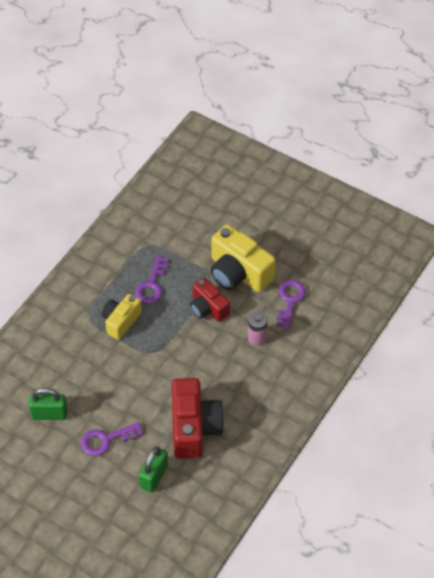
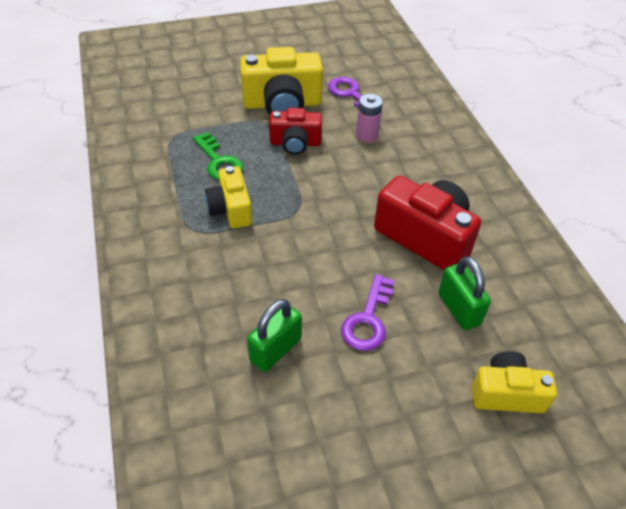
camera: 50 degrees left, 5 degrees down
purple key [135,256,169,304] -> green key [193,132,243,180]
none -> yellow camera [472,351,557,413]

